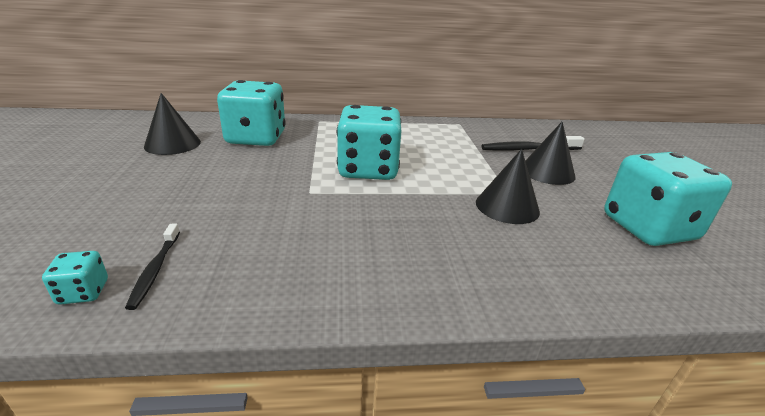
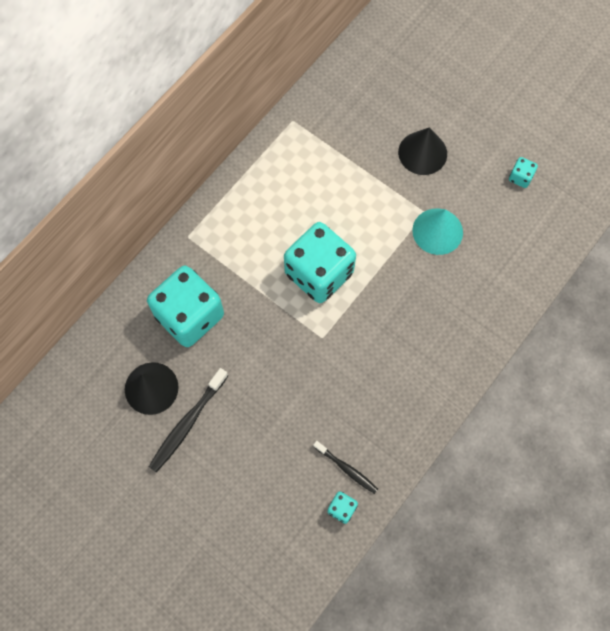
camera: 45 degrees left, 40 degrees up
black cone [476,149,540,224] -> turquoise cone [412,209,463,255]
black toothbrush [481,136,585,151] -> black toothbrush moved to [149,368,228,473]
turquoise dice [604,152,732,246] -> turquoise dice [509,157,538,188], size x0.40

